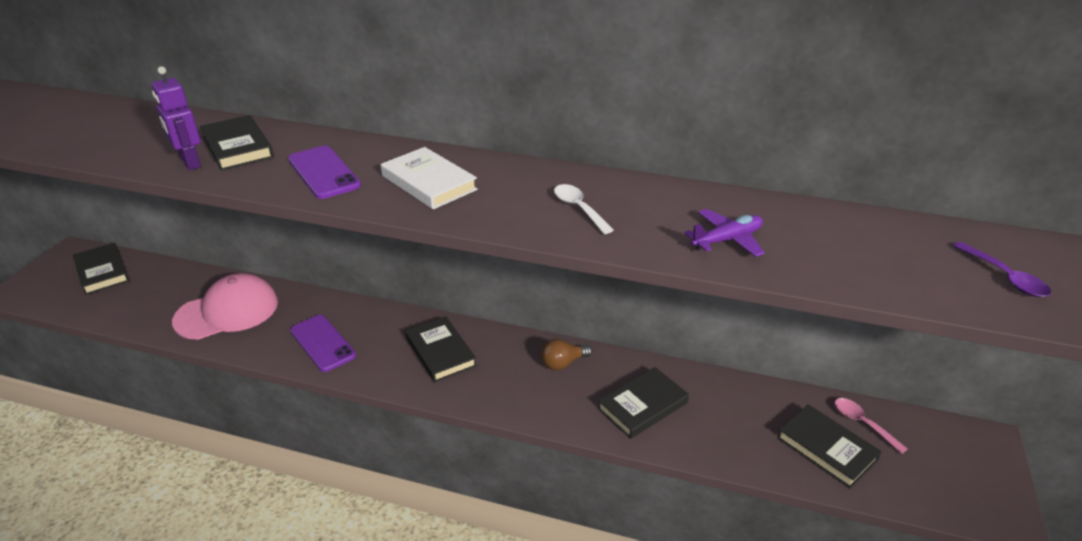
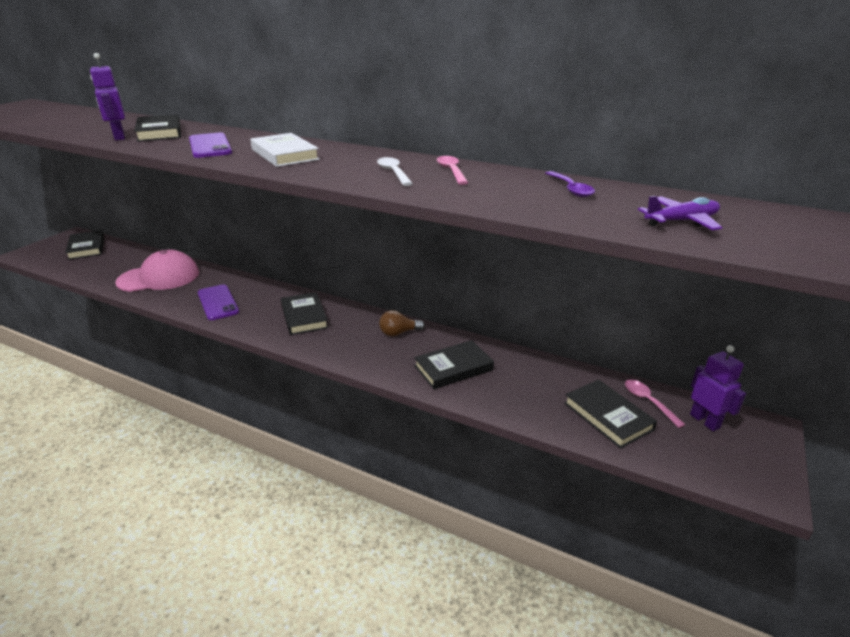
camera: 10 degrees right, 5 degrees down
purple plane [684,209,765,257] -> purple plane moved to [638,196,723,230]
purple spoon [953,242,1051,297] -> purple spoon moved to [545,171,595,197]
none -> pink spoon [437,156,468,185]
none -> purple robot [690,345,746,431]

